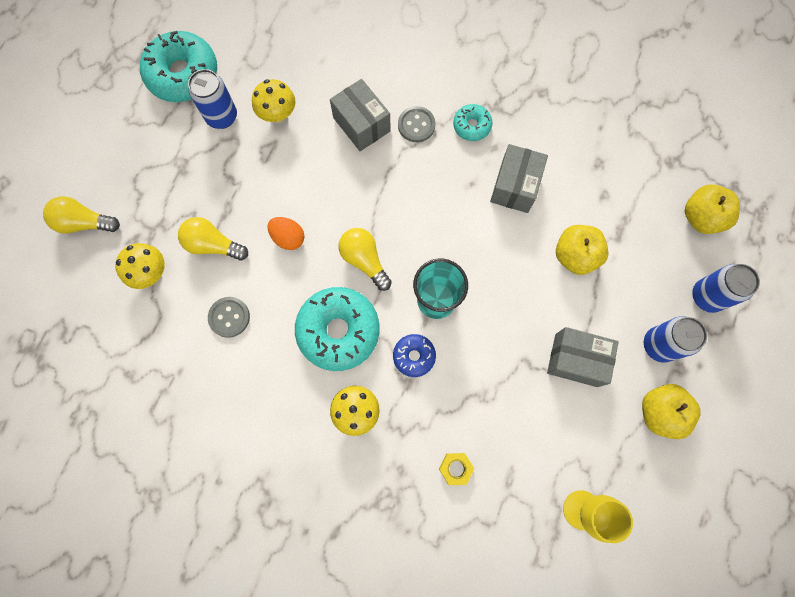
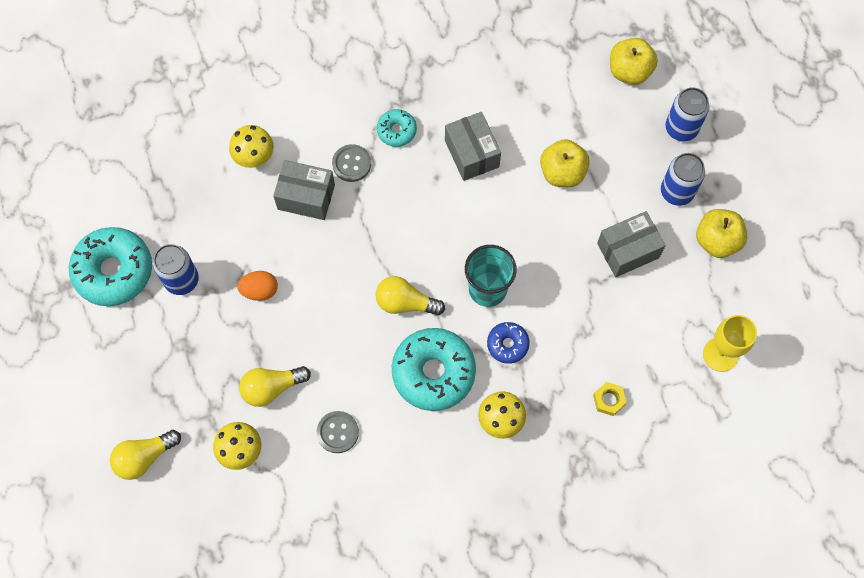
camera: 40 degrees left, 5 degrees down
yellow mushroom [252,79,295,123] -> yellow mushroom moved to [229,125,274,168]
orange egg [267,217,305,250] -> orange egg moved to [237,271,278,301]

